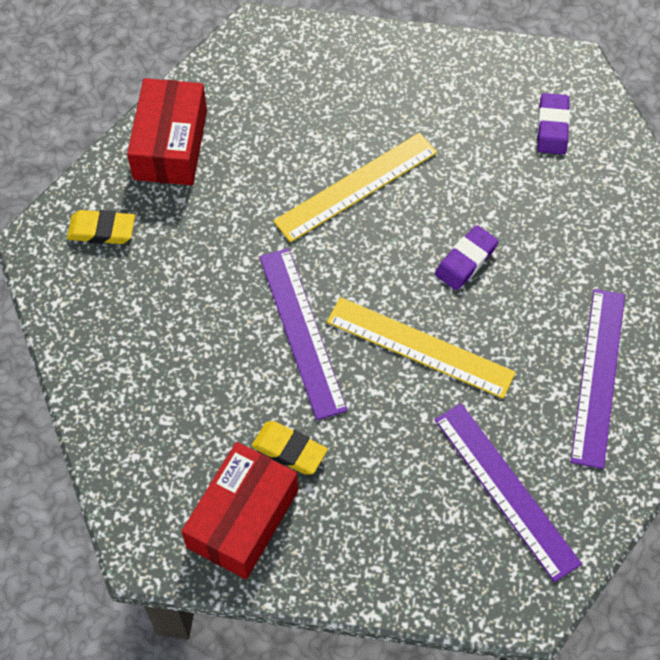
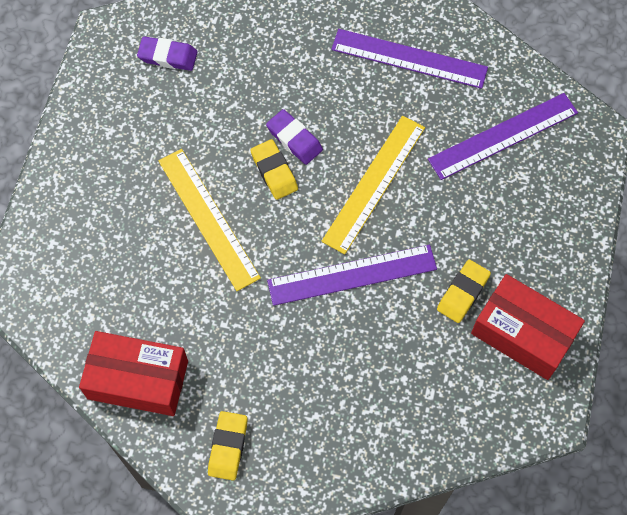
camera: 85 degrees left, 5 degrees up
none -> yellow eraser [250,139,298,200]

